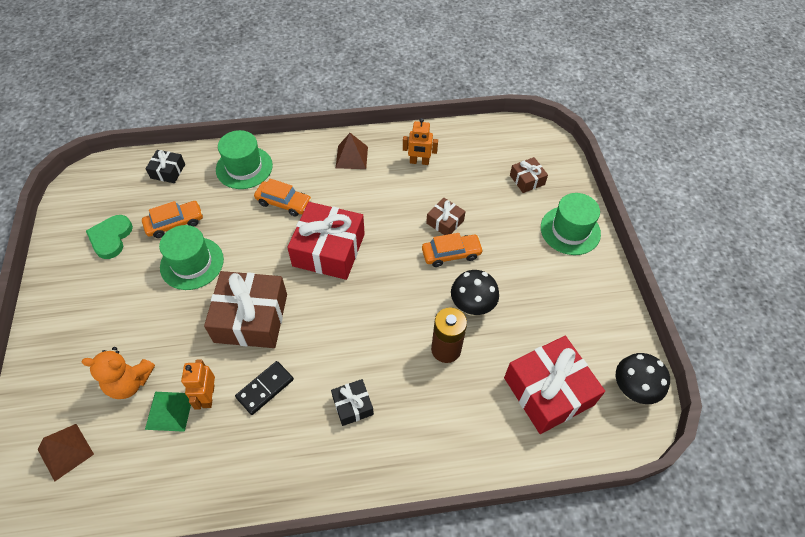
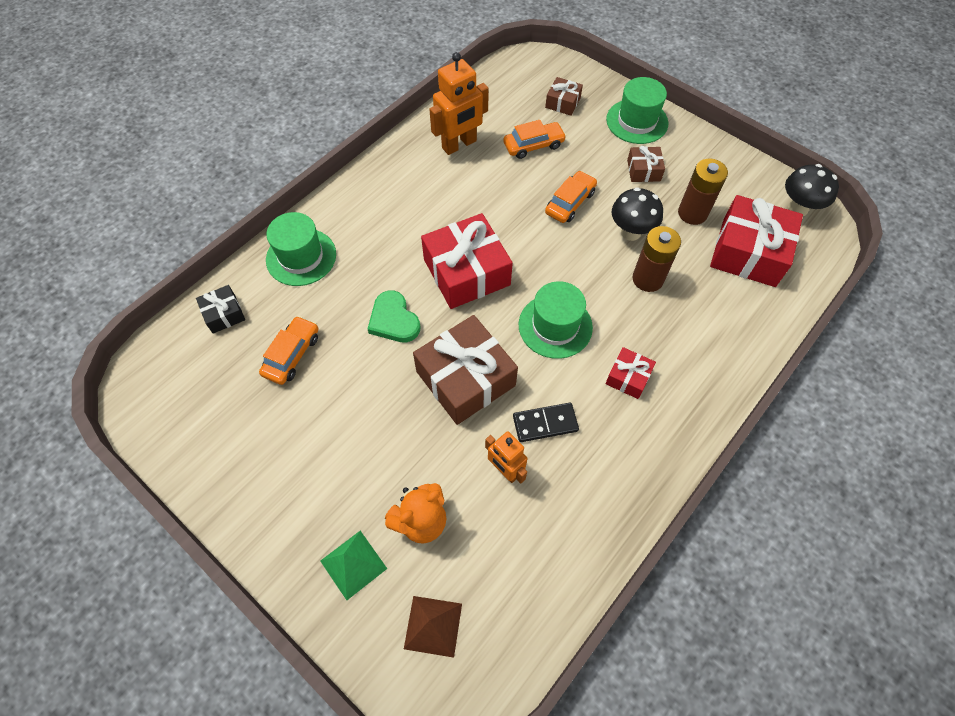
camera: 40 degrees left, 5 degrees up
green heart [86,215,133,259] -> green heart moved to [368,291,420,342]
green pyramid [145,392,191,432] -> green pyramid moved to [320,531,387,600]
green hat [159,225,224,290] -> green hat moved to [519,281,593,359]
black domino [235,361,294,415] -> black domino turned 75 degrees clockwise [513,403,579,442]
orange car [254,179,312,217] -> orange car moved to [503,120,566,159]
black gift [331,379,374,426] -> red gift [605,347,656,399]
brown pyramid [336,133,368,169] -> none
orange robot [403,118,438,165] -> orange robot [429,52,489,155], size x1.59
brown gift [426,198,466,235] -> brown gift moved to [627,146,665,182]
none -> brown battery [678,159,728,225]

